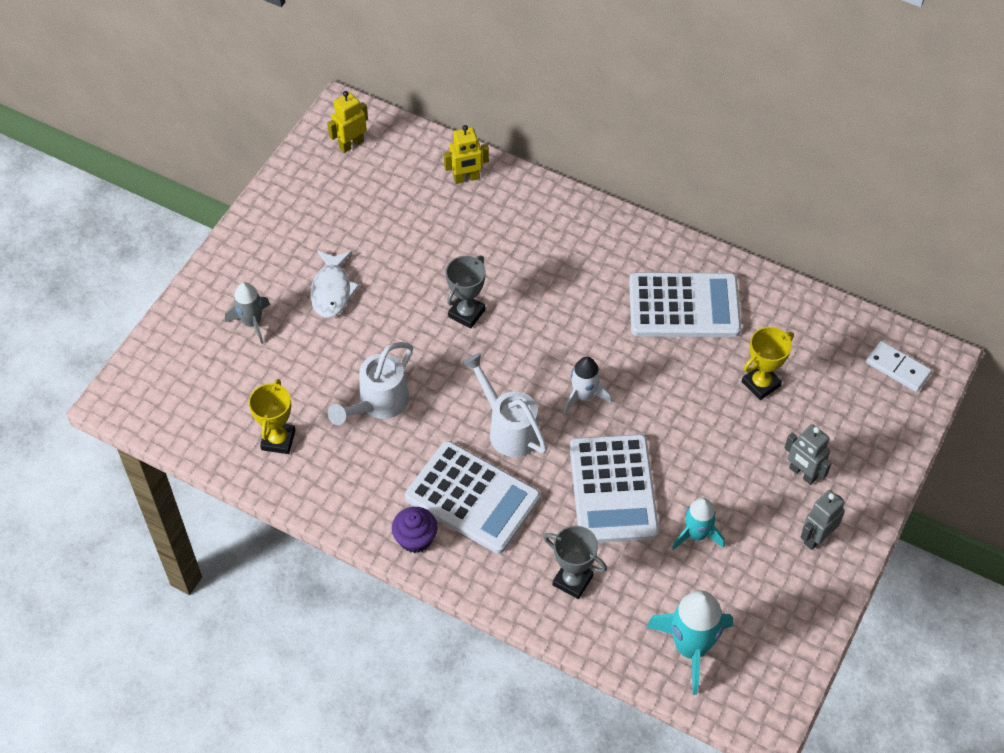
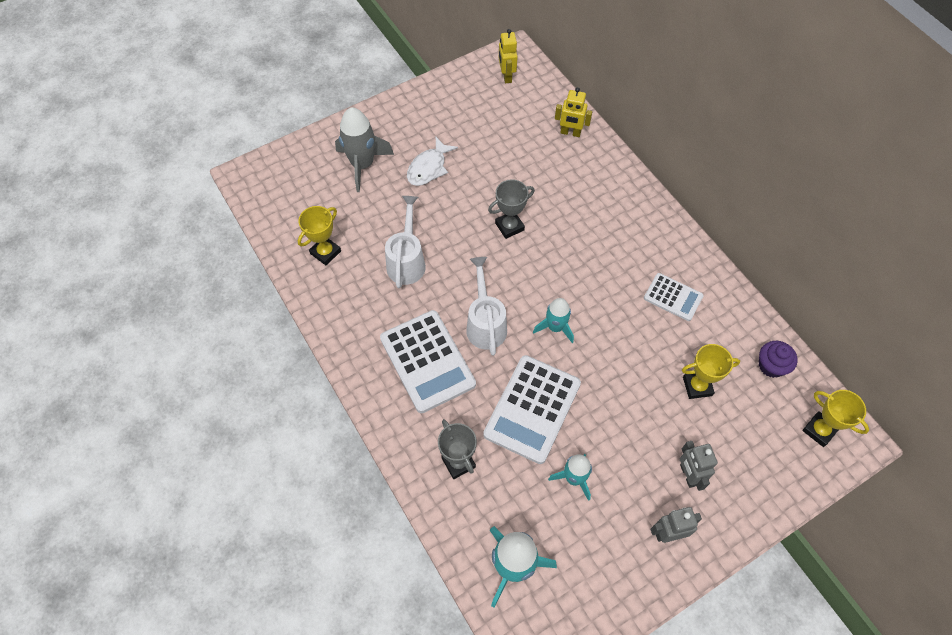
camera: 30 degrees right, 5 degrees up
grey rocket [225,282,270,344] -> grey rocket [335,107,394,192], size x1.60
yellow robot [327,91,368,153] -> yellow robot turned 90 degrees counterclockwise [499,29,518,83]
white watering can [328,342,413,425] -> white watering can turned 120 degrees clockwise [385,196,426,288]
purple cupcake [392,507,438,553] -> purple cupcake moved to [759,341,798,378]
white rocket [564,357,612,414] -> turquoise rocket [533,298,574,343]
white calculator [629,272,741,337] -> white calculator [644,273,704,321], size x0.56
white domino [866,341,932,392] -> yellow trophy [802,390,869,447]

